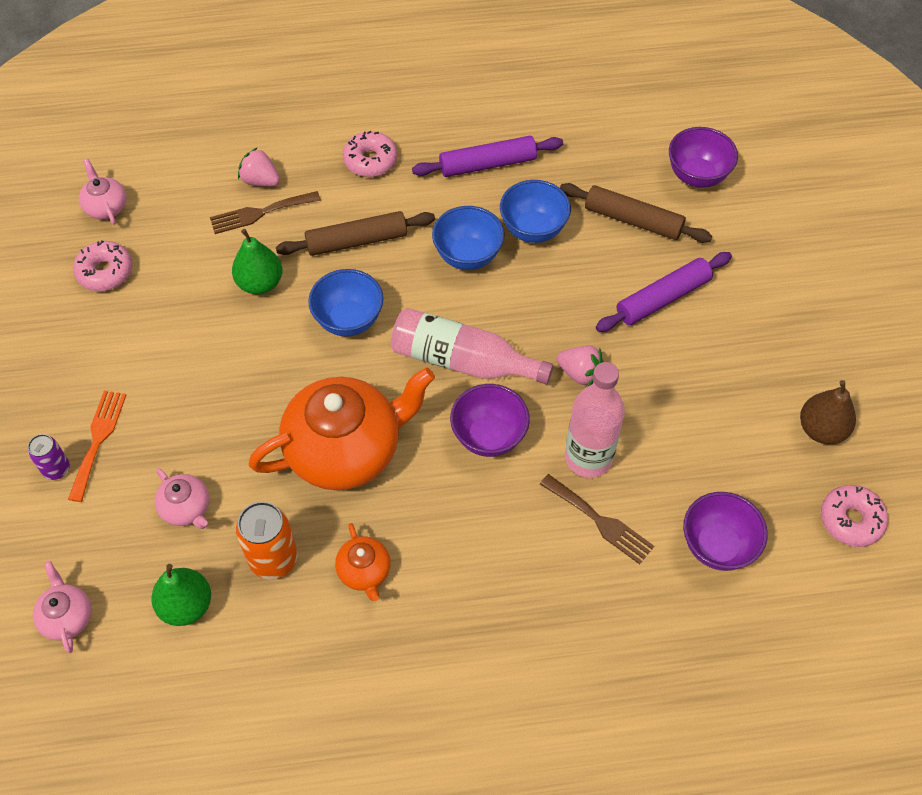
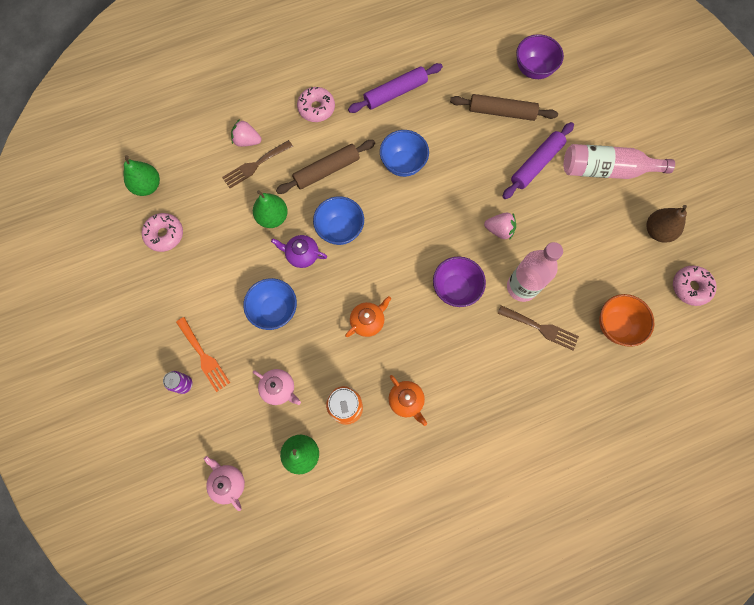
camera: 15 degrees left, 15 degrees up
orange fork [68,391,126,502] -> orange fork turned 150 degrees clockwise [176,317,230,392]
pink teapot [79,159,126,225] -> green pear [124,155,160,196]
orange teapot [248,368,435,490] -> orange teapot [345,296,391,337], size x0.45
pink bottle [391,308,553,384] -> pink bottle moved to [564,144,675,179]
blue bowl [500,180,571,243] -> blue bowl moved to [243,278,297,330]
purple bowl [683,492,768,571] -> orange bowl [599,294,654,347]
none -> purple teapot [271,235,327,268]

